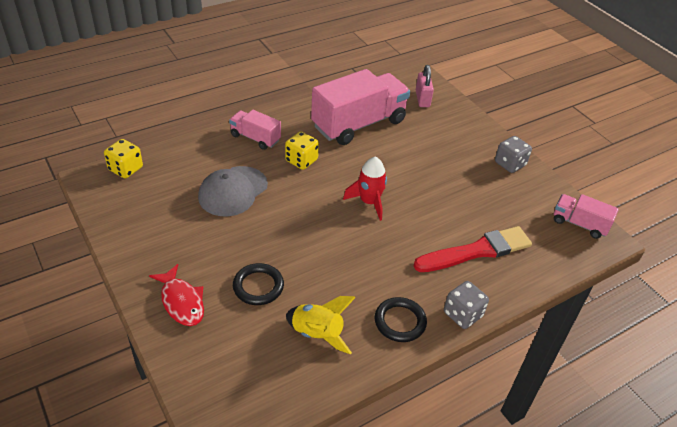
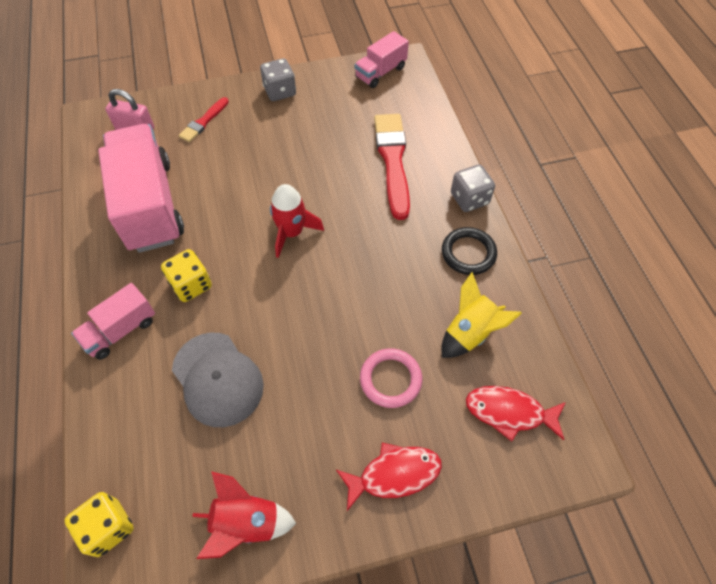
camera: 70 degrees left, 15 degrees up
black ring [233,263,284,305] -> pink ring [360,348,422,408]
none -> red brush [179,97,229,142]
none -> red rocket [192,471,297,559]
none -> red fish [466,386,566,441]

